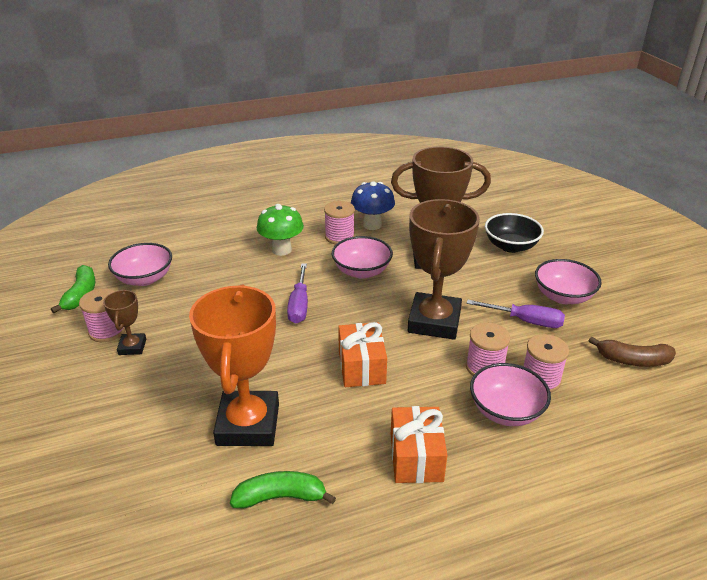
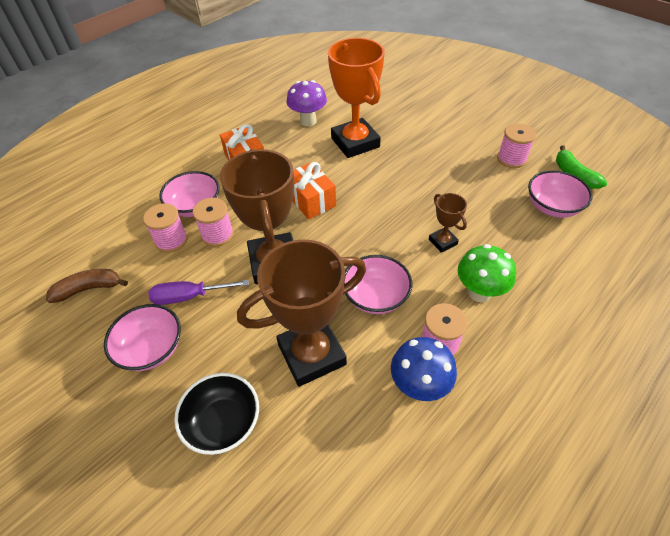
camera: 155 degrees right, 15 degrees up
brown trophy [103,290,146,355] -> brown trophy moved to [429,193,467,253]
green banana [230,471,336,509] -> purple mushroom [287,80,327,126]
purple screwdriver [287,263,308,323] -> none

